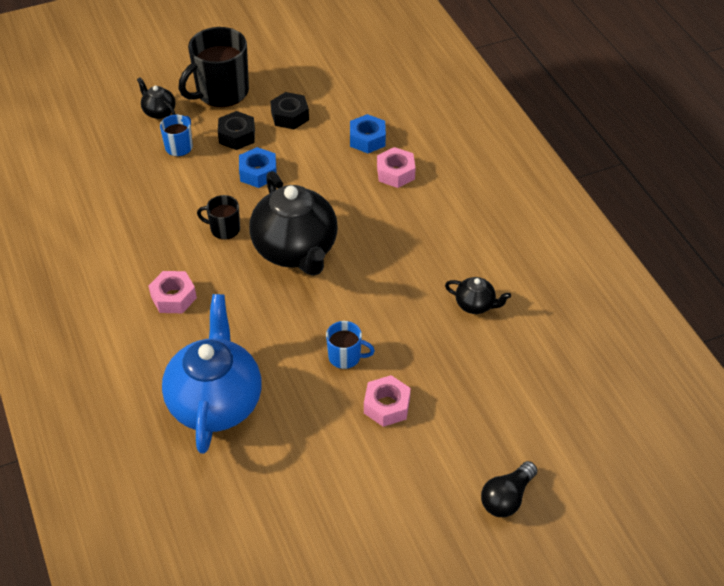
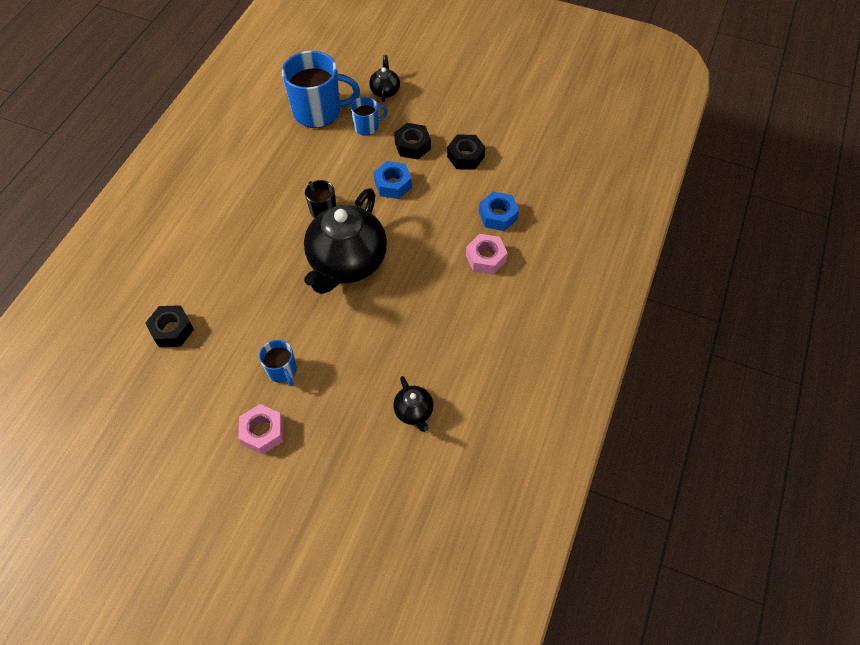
camera: 45 degrees right, 10 degrees up
pink nut [149,271,197,313] -> none
blue teapot [162,294,262,454] -> black nut [145,305,194,347]
black mug [179,27,249,107] -> none
black light bulb [481,461,537,517] -> none
none -> blue mug [282,51,360,128]

